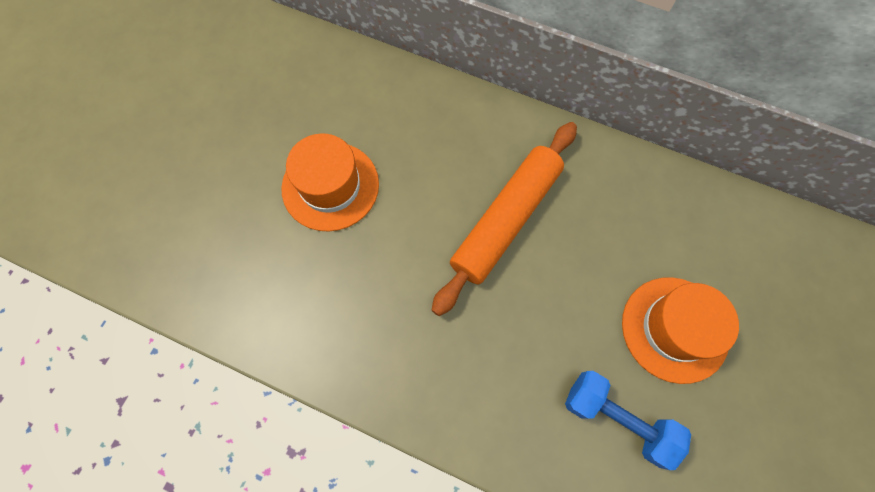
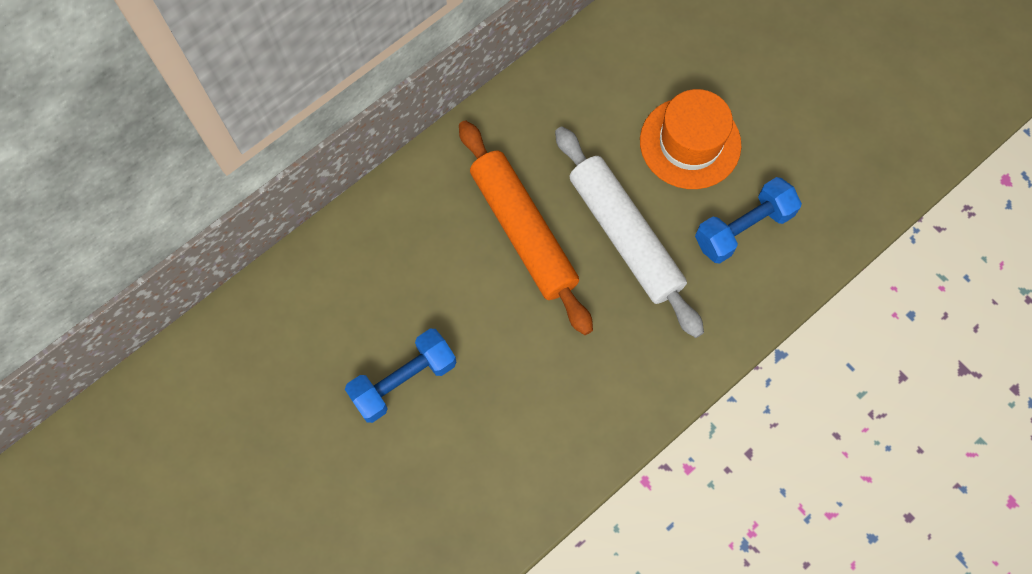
camera: 65 degrees left, 0 degrees up
orange hat [281,133,379,232] -> blue dumbbell [345,329,456,423]
none -> white rolling pin [555,127,704,338]

